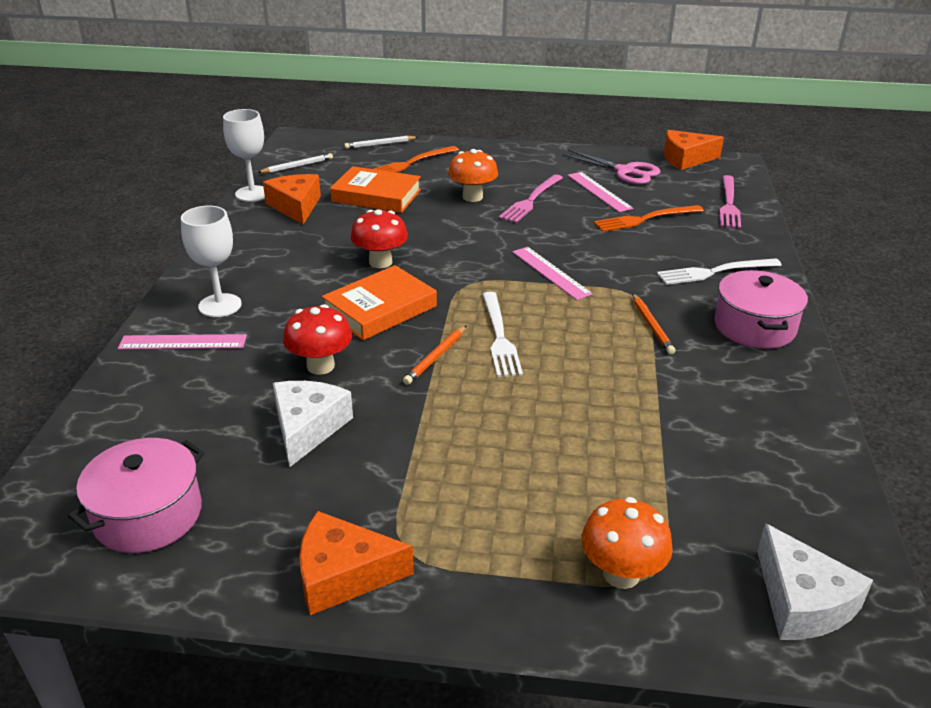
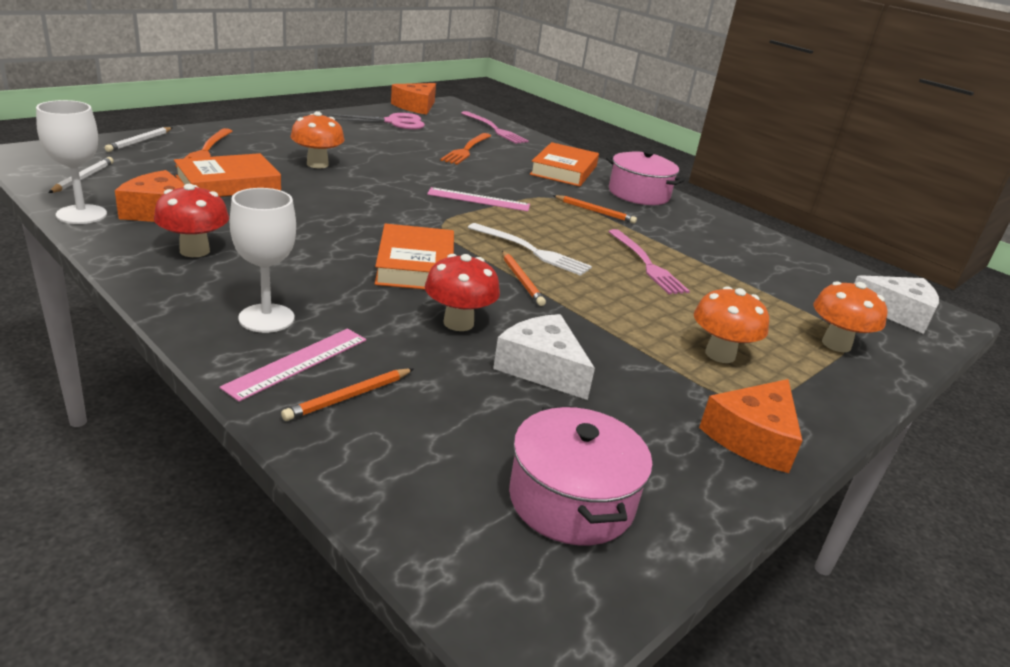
camera: 55 degrees left, 5 degrees down
red mushroom [351,209,408,268] -> red mushroom moved to [154,184,229,257]
pink fork [499,174,563,223] -> pink fork moved to [608,229,690,294]
pink ruler [567,172,633,212] -> none
white fork [657,258,782,285] -> orange book [530,142,599,187]
none -> orange pencil [281,368,413,421]
none -> orange mushroom [694,286,769,363]

